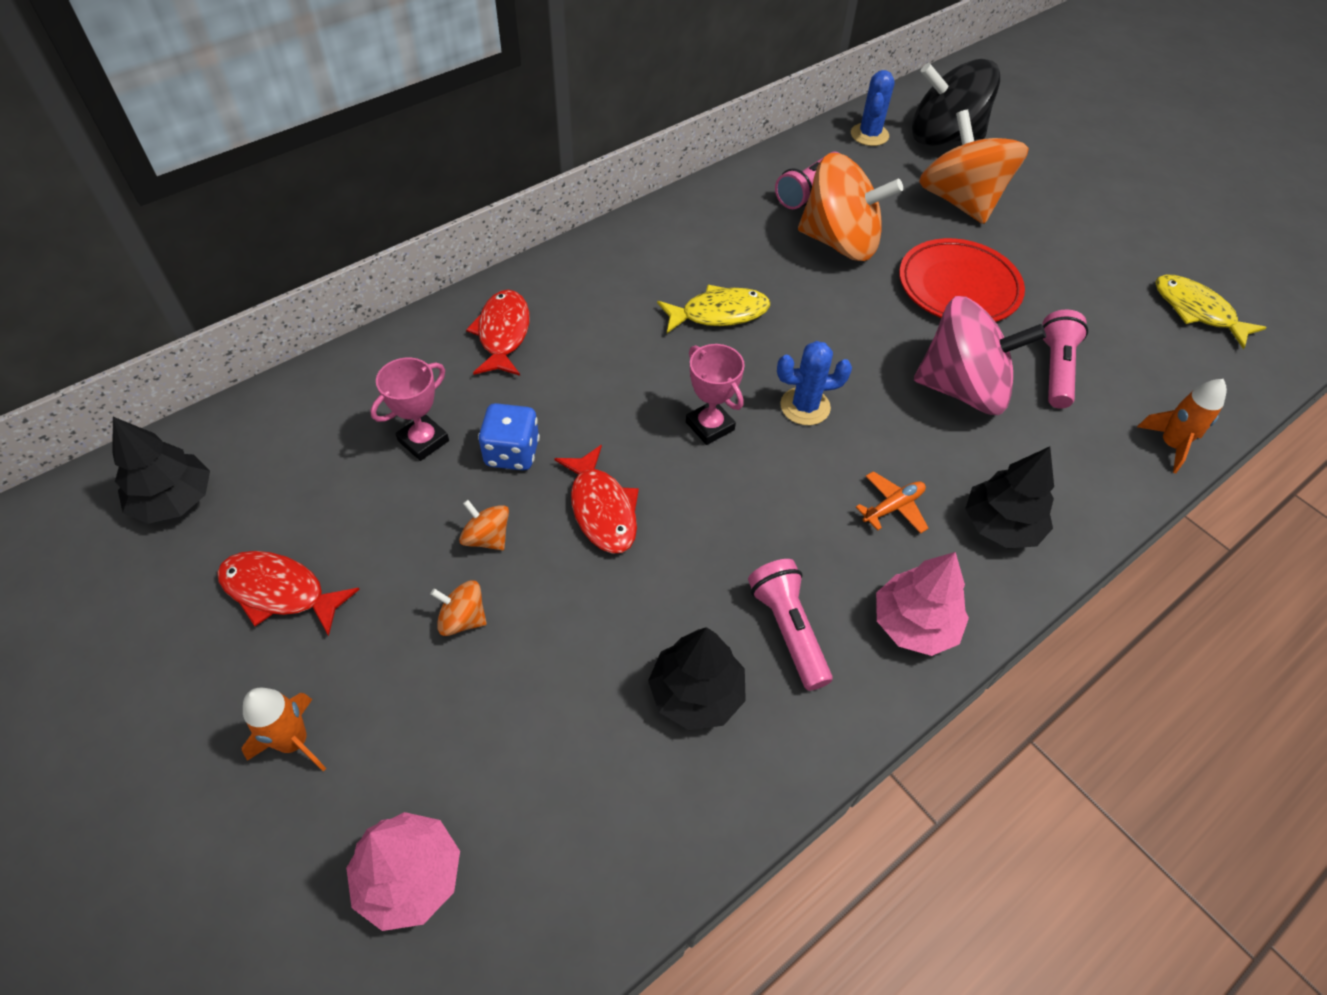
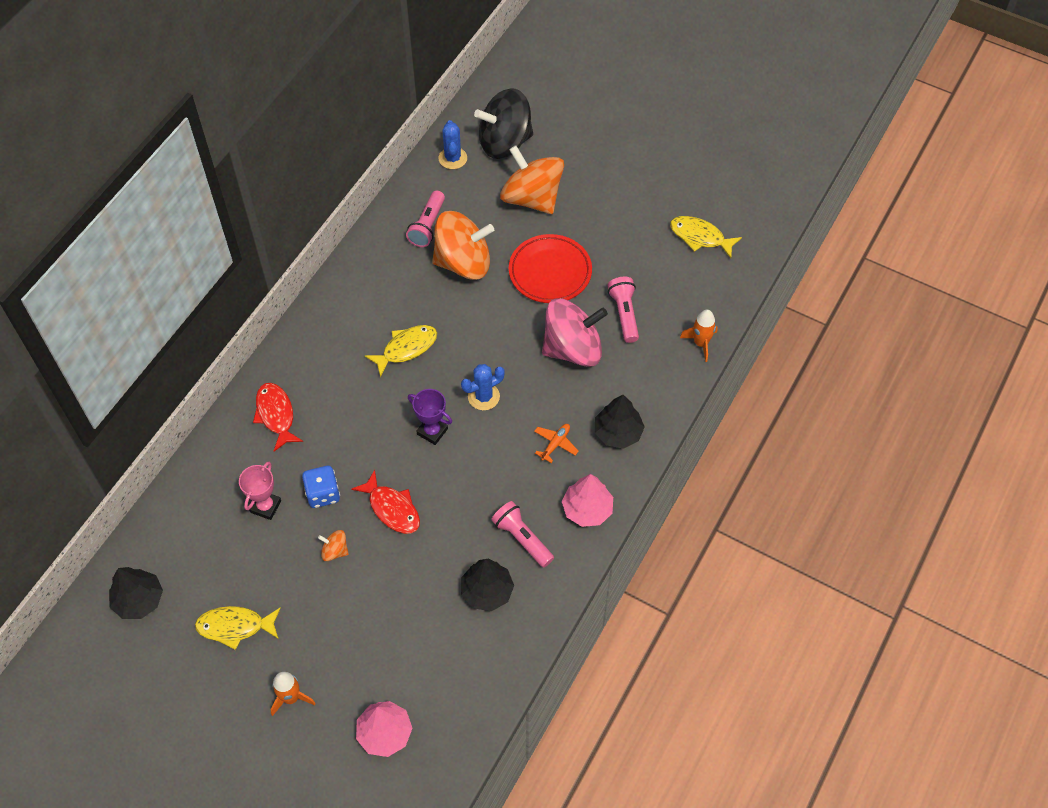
camera: 20 degrees left, 5 degrees up
red fish [217,551,360,636] -> yellow fish [195,606,281,650]
orange spinning top [430,580,487,636] -> none
pink trophy [686,344,745,445] -> purple trophy [408,389,452,445]

